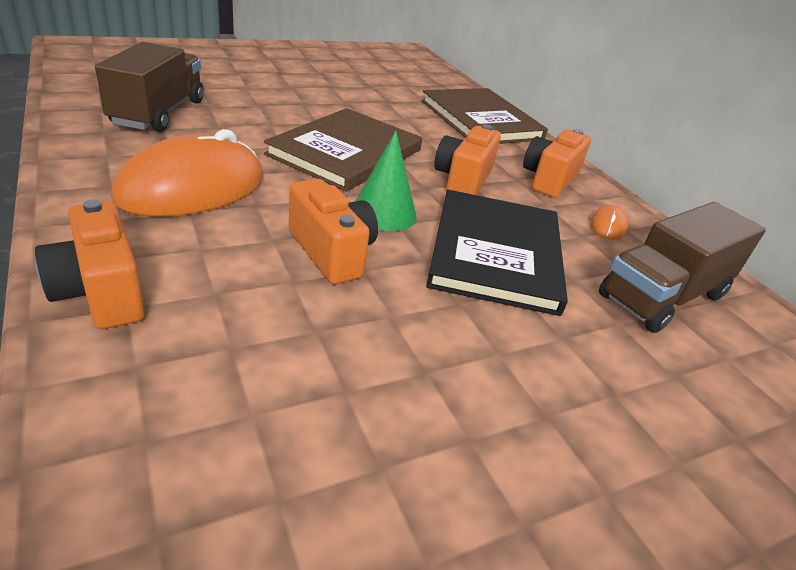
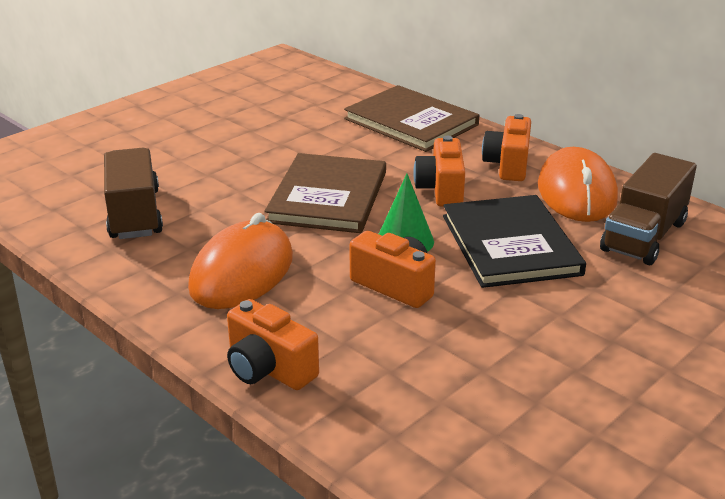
camera: 15 degrees left, 5 degrees down
orange mouse [591,205,628,240] -> orange mouse [538,147,618,222], size x2.45

